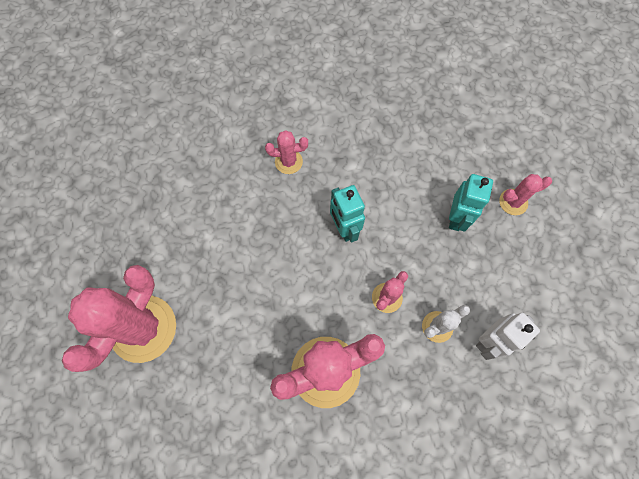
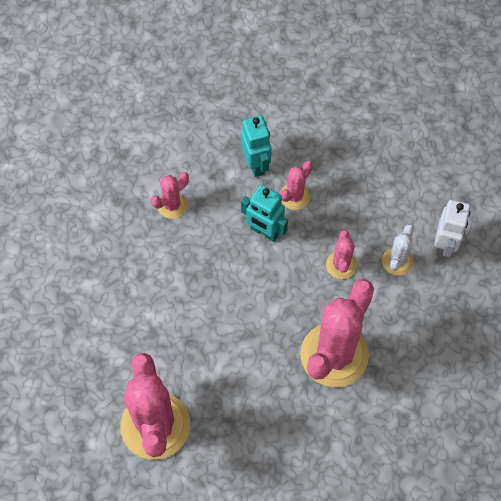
camera: 35 degrees left, 5 degrees down
turquoise robot [449,174,493,232] -> turquoise robot moved to [241,115,271,177]
pink cactus [499,174,552,215] -> pink cactus moved to [280,161,313,210]

